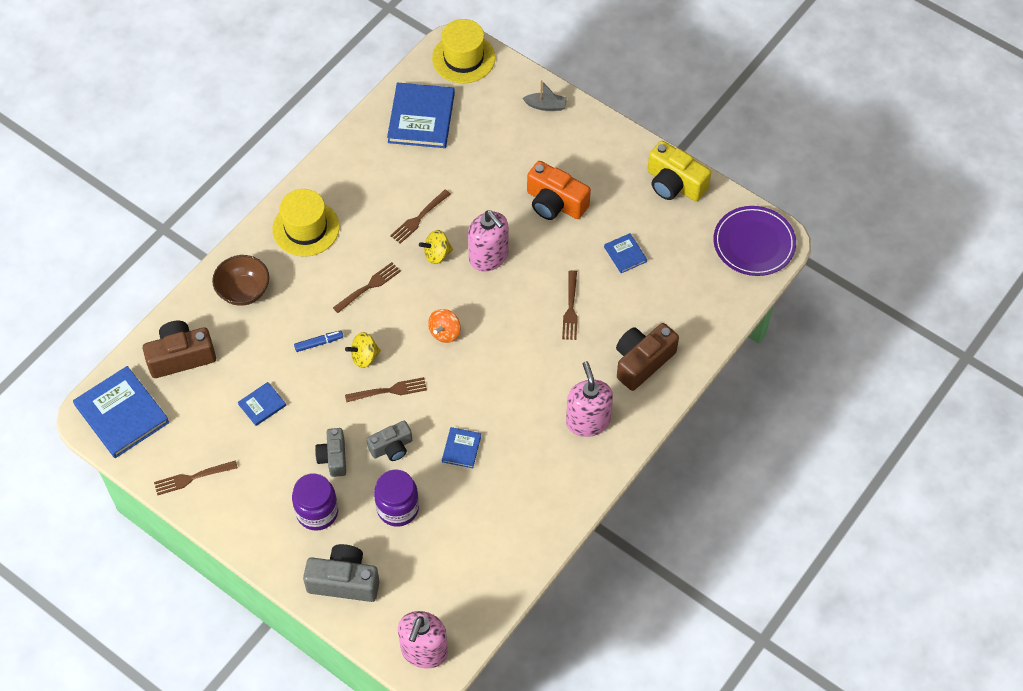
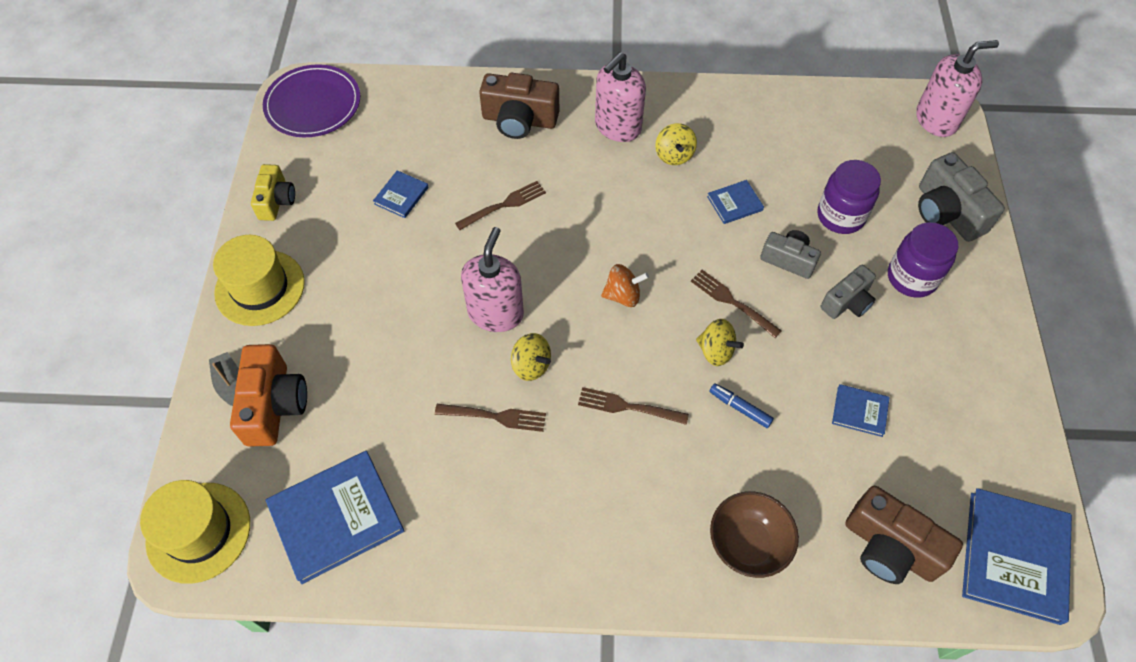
camera: 125 degrees left, 0 degrees up
brown fork [154,460,238,495] -> none
yellow hat [273,189,339,257] -> yellow hat moved to [213,235,305,326]
orange camera [527,161,591,220] -> orange camera moved to [230,344,307,447]
yellow camera [647,141,711,201] -> yellow camera [251,164,295,221], size x0.64
none -> yellow spinning top [655,123,697,165]

